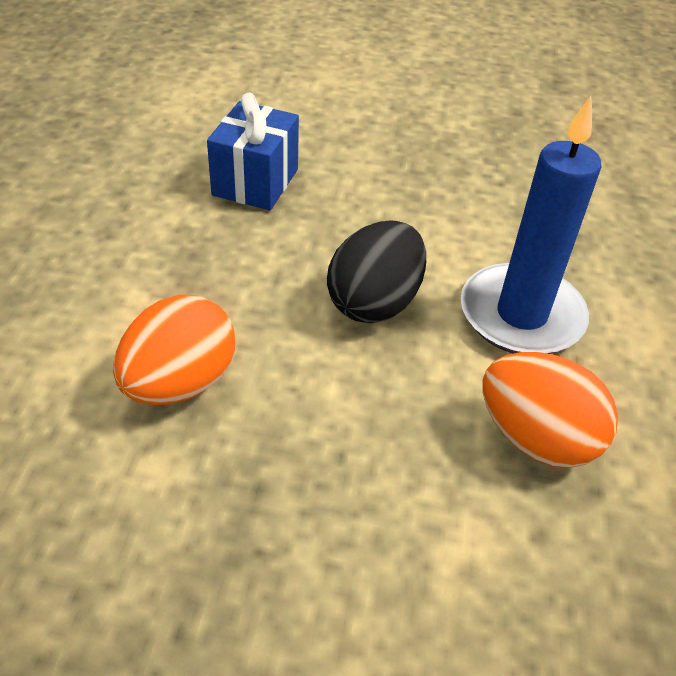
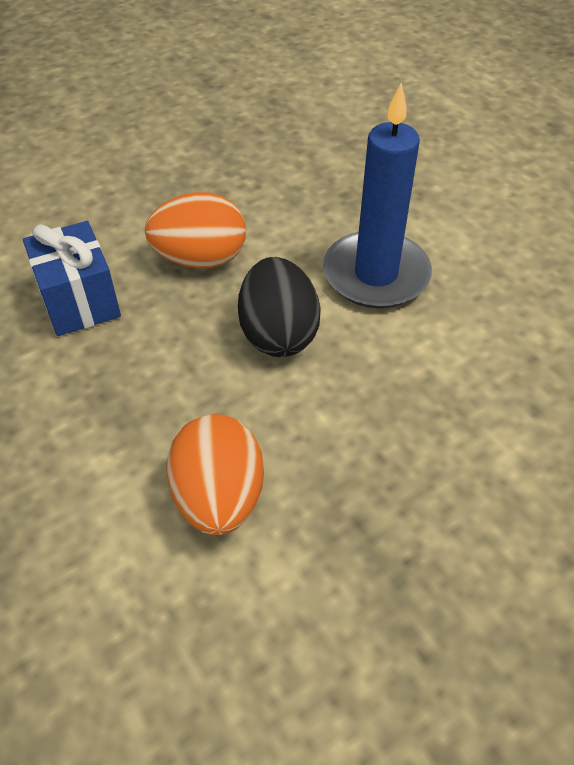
camera: 40 degrees left, 5 degrees up
orange egg [482,352,618,468] -> orange egg moved to [145,192,246,268]

